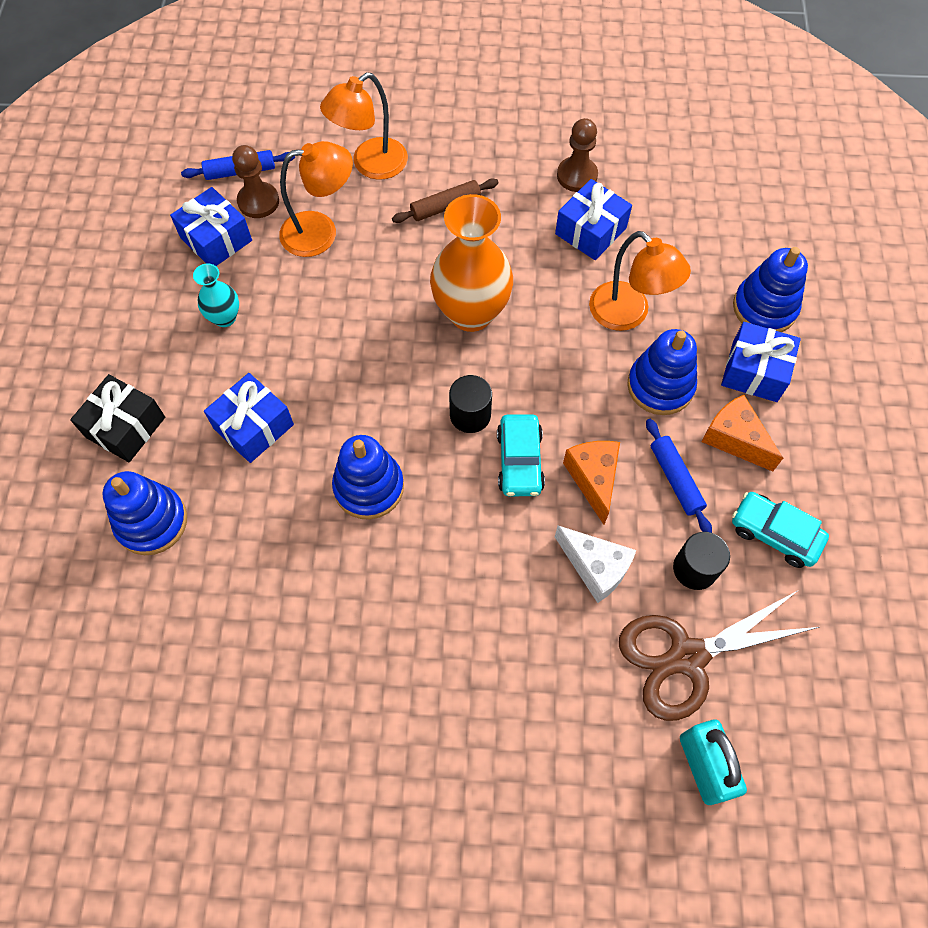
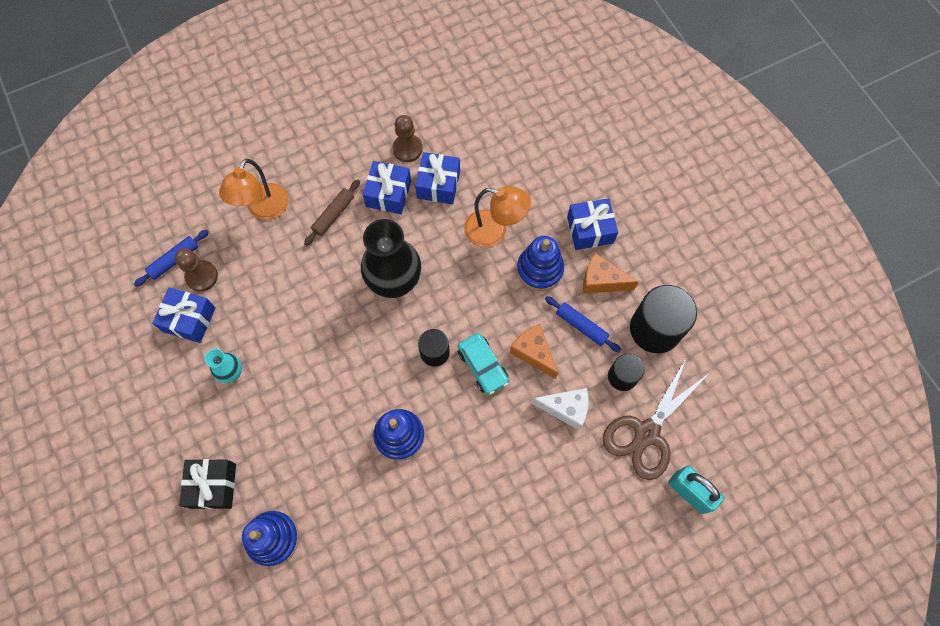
camera: 30 degrees left, 5 degrees up
blue gift [204,373,294,463] -> blue gift moved to [363,161,411,214]
orange lamp [279,141,353,257] -> none
orange vase [430,194,513,332] -> black vase [361,219,421,298]
turquoise car [732,492,829,568] -> black cylinder [630,285,697,353]
blue stacking toy [733,247,808,332] -> none

